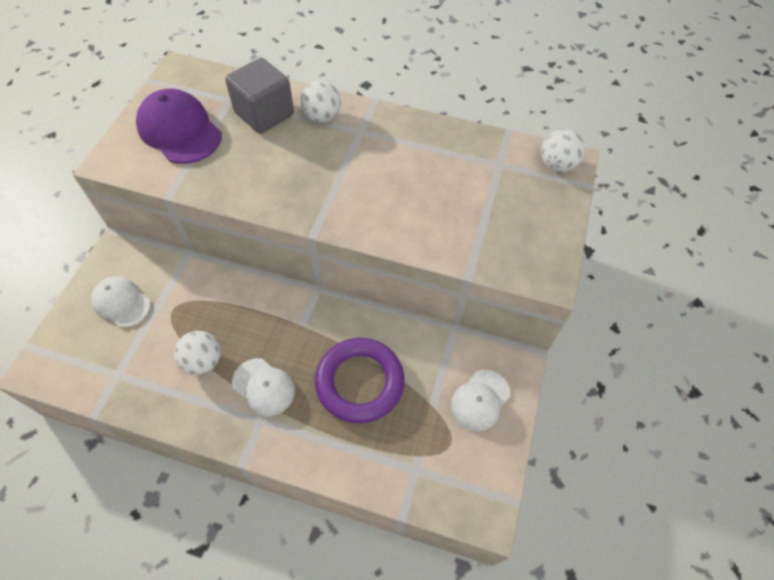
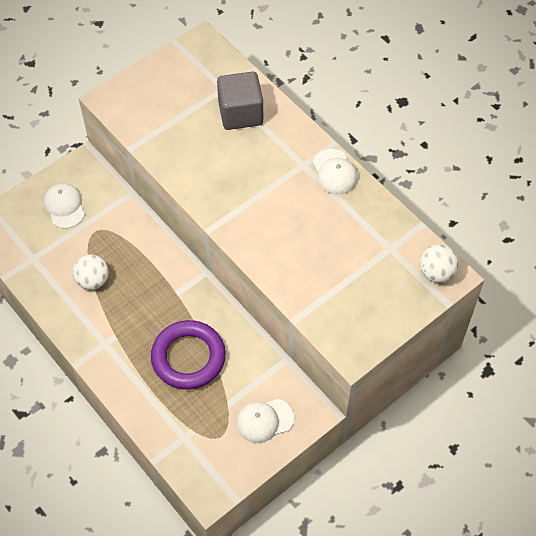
camera: 35 degrees right, 0 degrees up
purple cap [136,89,222,164] -> none
white cap [232,358,295,416] -> white cap moved to [313,149,358,195]
white ball [300,80,341,123] -> none

